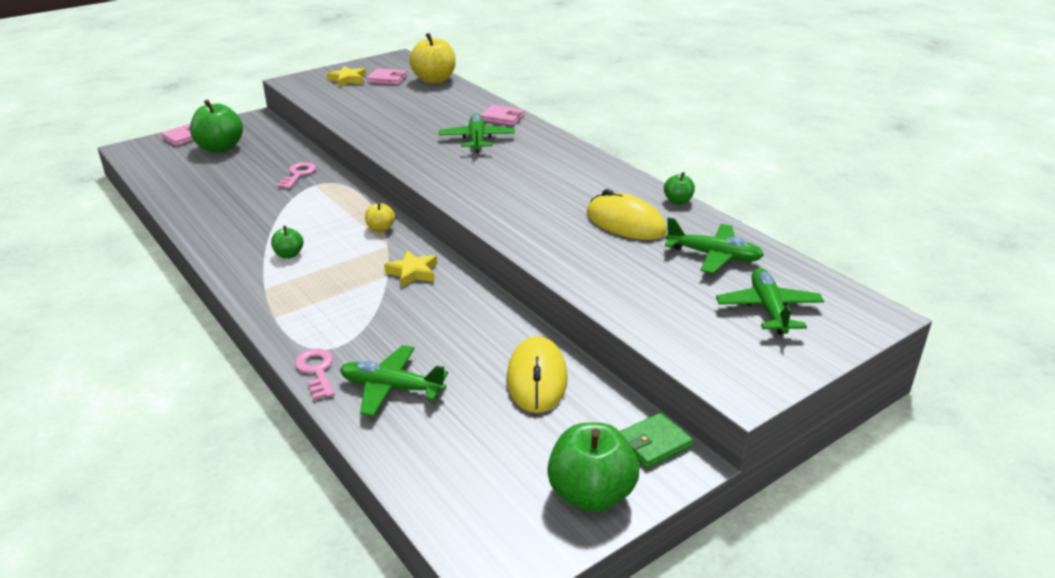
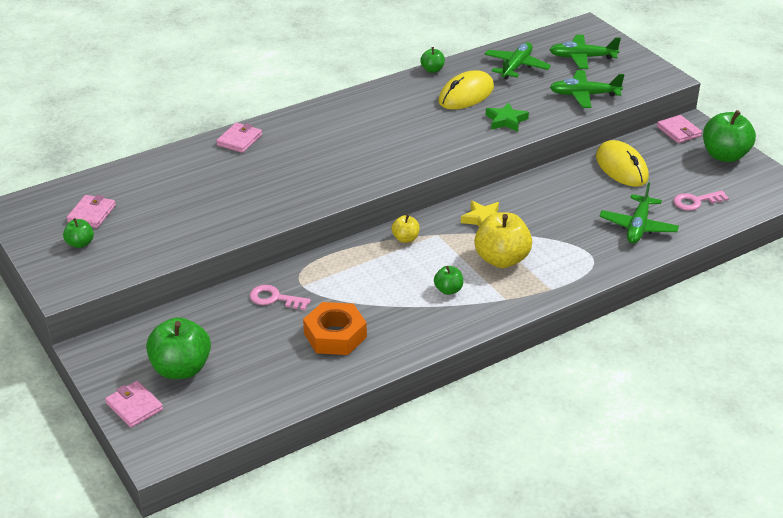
camera: 85 degrees left, 5 degrees up
pink key [295,349,335,400] -> pink key moved to [673,190,729,211]
yellow star [327,66,366,87] -> green apple [63,218,94,248]
yellow apple [409,33,456,84] -> yellow apple moved to [474,212,532,268]
green plane [439,113,515,153] -> green plane moved to [550,70,624,108]
yellow mouse [507,336,568,413] -> yellow mouse turned 60 degrees clockwise [596,140,649,187]
green wallet [620,412,693,468] -> pink wallet [657,115,702,143]
none -> orange nut [303,302,367,355]
none -> green star [486,102,529,132]

